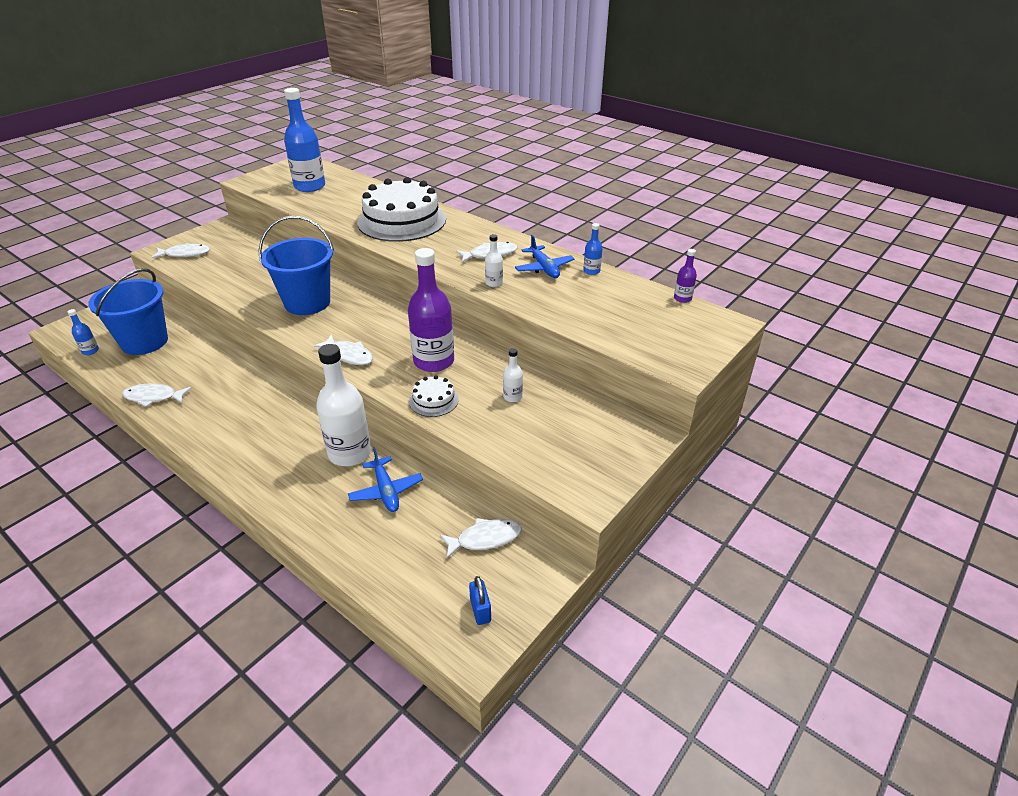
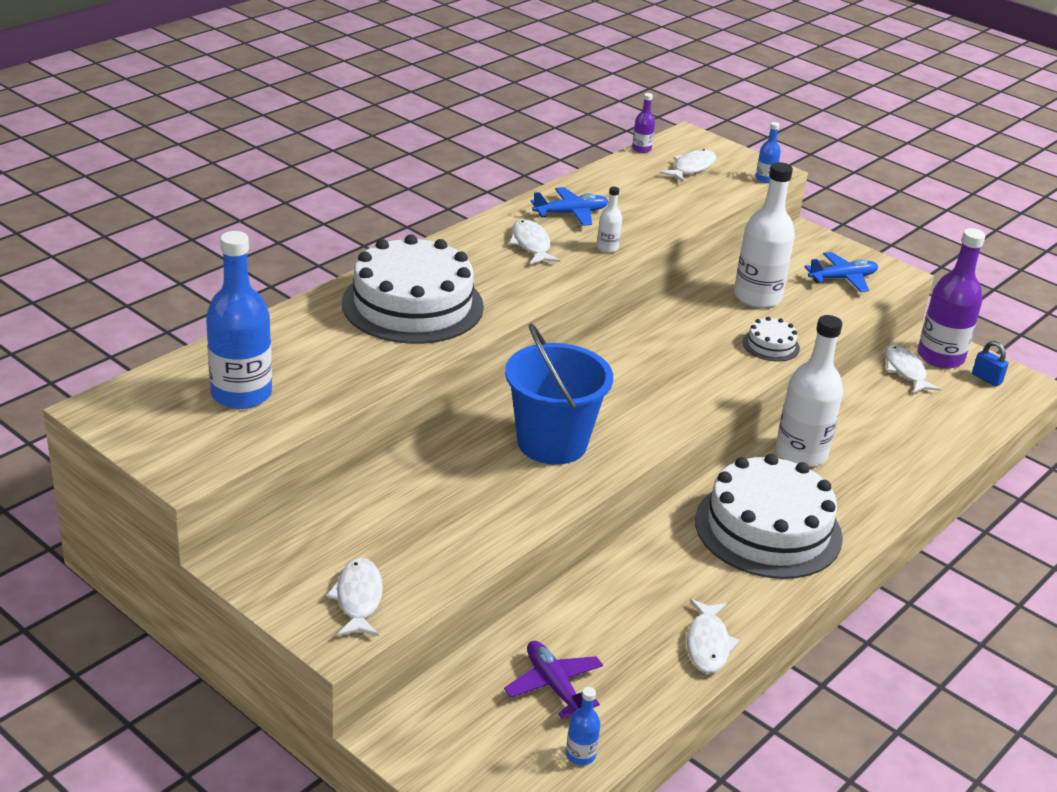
camera: 90 degrees left, 5 degrees down
blue bucket [88,268,168,355] -> purple plane [504,641,603,719]
white fish [314,334,373,365] -> white fish moved to [660,149,716,182]
blue plane [348,447,423,512] -> blue plane moved to [805,252,878,292]
purple bottle [408,248,454,372] -> purple bottle moved to [918,228,985,369]
blue padlock [469,576,491,625] -> blue padlock turned 60 degrees clockwise [972,341,1008,386]
white bottle [503,348,523,402] -> white bottle [734,162,795,308], size x2.25
blue bottle [583,223,603,275] -> blue bottle moved to [756,122,781,183]
none -> white cake [695,454,843,579]

